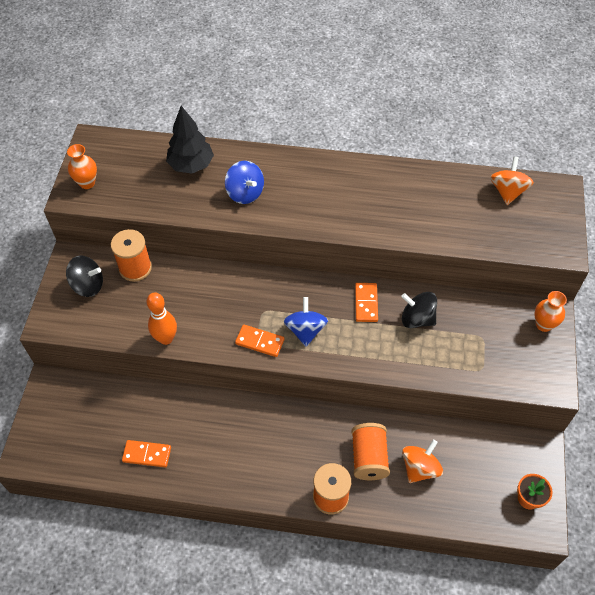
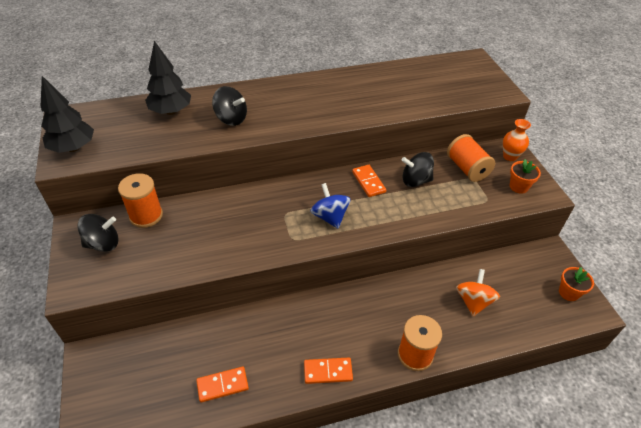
camera: 25 degrees left, 10 degrees down
orange vase [67,144,97,189] -> black tree [41,76,94,153]
orange bowling pin [147,292,177,345] -> none
blue spinning top [225,161,264,204] -> black spinning top [212,86,247,126]
orange domino [235,325,284,357] -> orange domino moved to [304,358,353,384]
orange spool [351,423,390,480] -> orange spool moved to [447,134,495,182]
orange spinning top [490,156,534,205] -> none
none -> orange flower pot [510,159,541,194]

